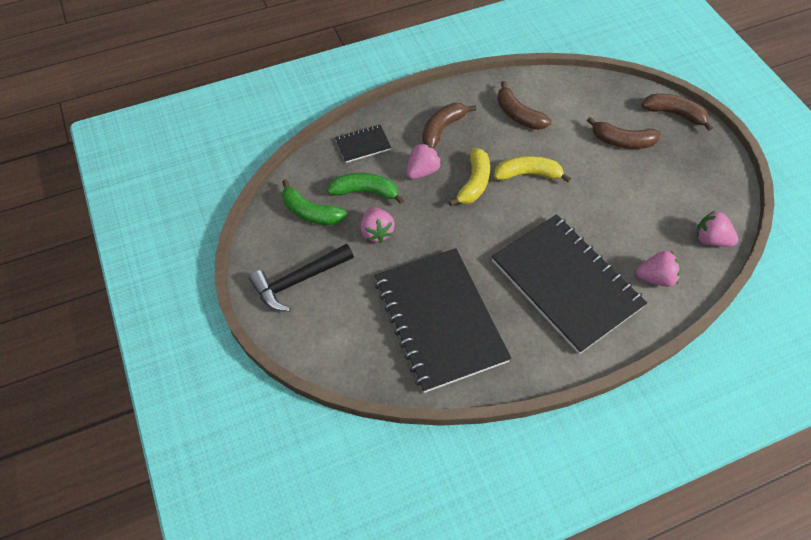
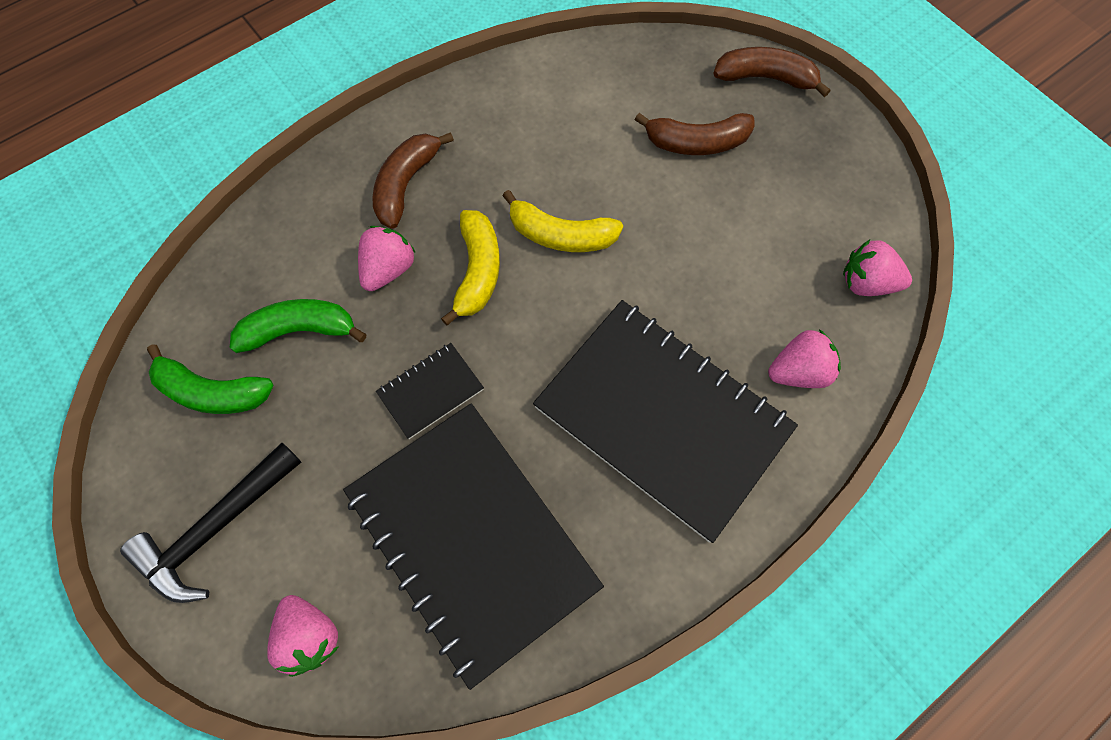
camera: 15 degrees left, 10 degrees up
black notebook [335,125,391,163] -> black notebook moved to [376,343,484,439]
pink strawberry [360,207,395,243] -> pink strawberry moved to [267,595,339,677]
yellow banana [494,156,571,182] -> yellow banana turned 150 degrees counterclockwise [503,190,623,252]
brown banana [497,81,551,130] -> none

